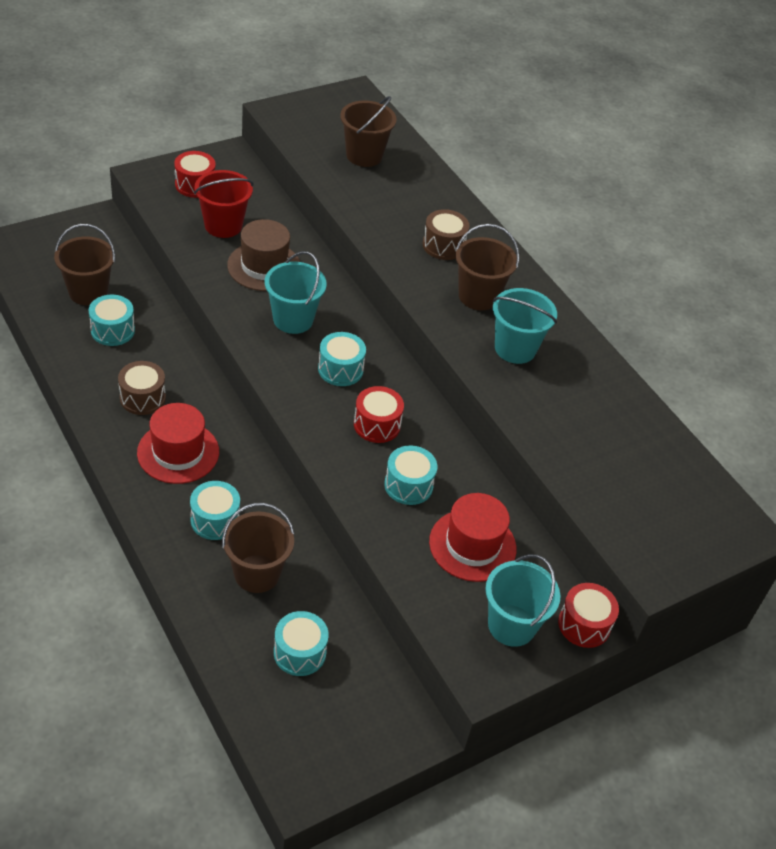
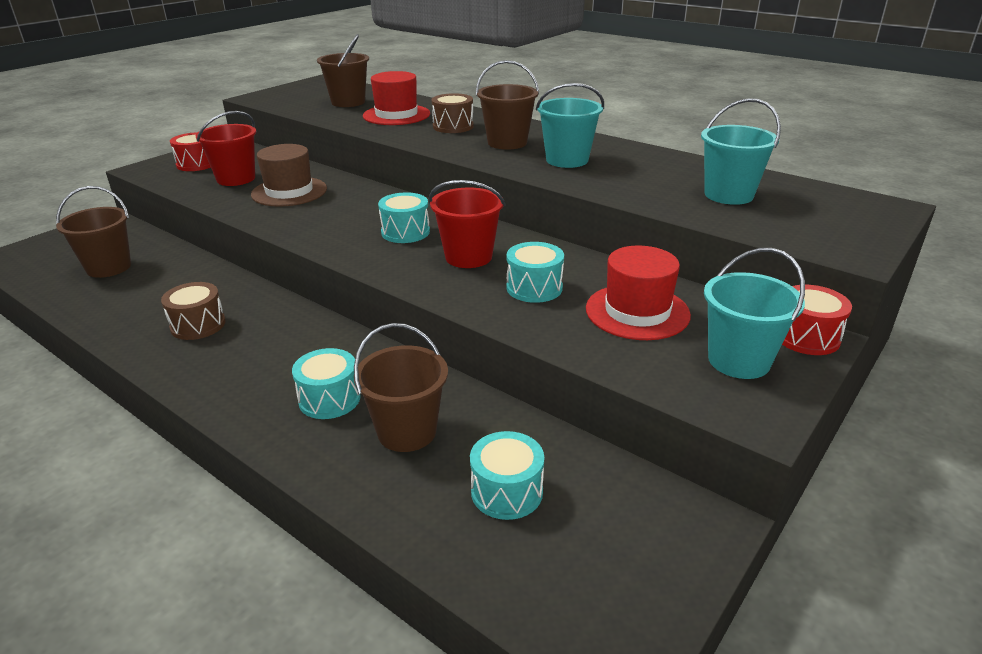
camera: 15 degrees left, 15 degrees down
turquoise drum [89,295,135,346] -> none
red hat [137,403,219,484] -> red hat moved to [363,71,430,125]
turquoise bucket [265,251,327,334] -> turquoise bucket moved to [701,98,781,205]
red drum [354,386,404,443] -> red bucket [429,180,505,268]

